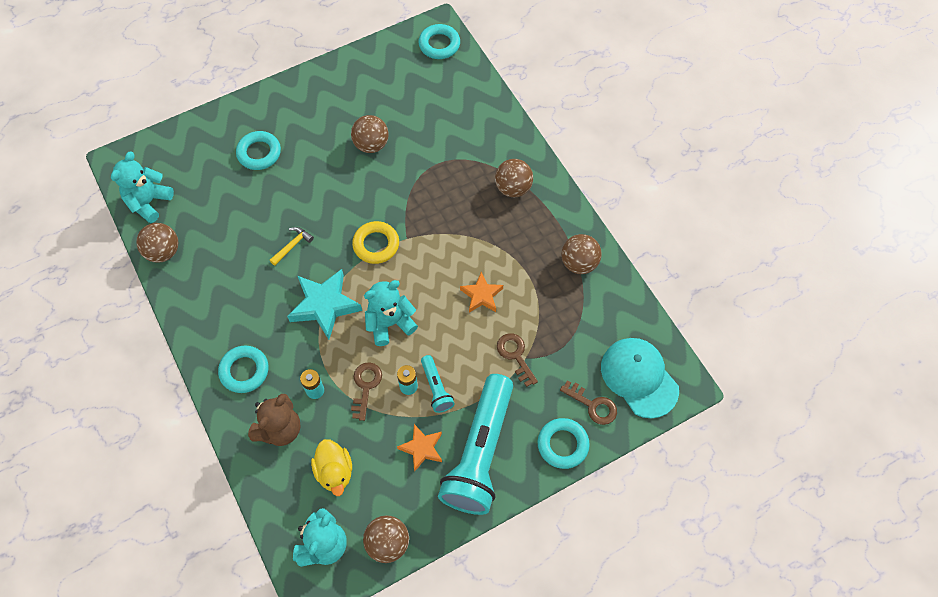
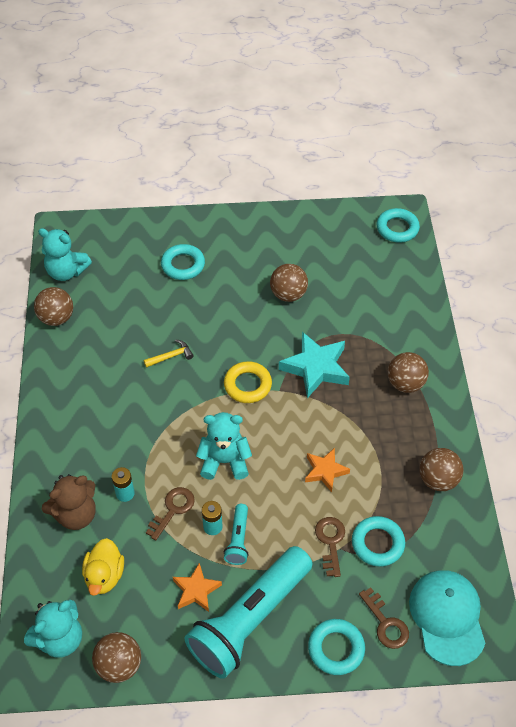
camera: 25 degrees right, 10 degrees down
turquoise teddy bear [111,152,174,223] -> turquoise teddy bear turned 120 degrees counterclockwise [38,228,92,281]
turquoise ring [218,345,268,393] -> turquoise ring moved to [352,516,405,567]
turquoise star [287,269,362,340] -> turquoise star moved to [279,332,350,398]

